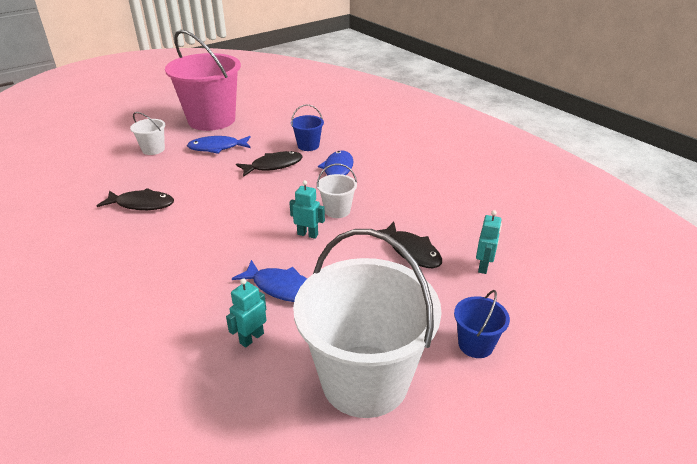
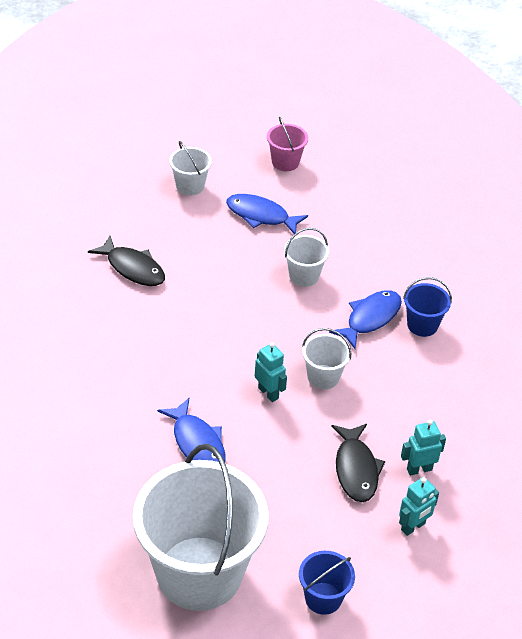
camera: 30 degrees right, 10 degrees up
pink bucket [165,30,241,131] -> pink bucket [267,117,308,171], size x0.43
turquoise robot [226,278,266,348] -> turquoise robot moved to [401,420,446,476]
black fish [236,151,303,177] -> white bucket [284,228,329,287]
blue bucket [291,104,324,151] -> blue bucket moved to [403,277,452,337]

